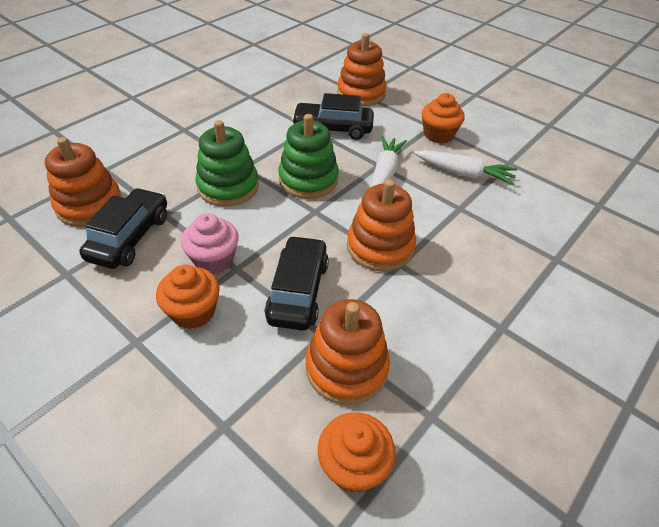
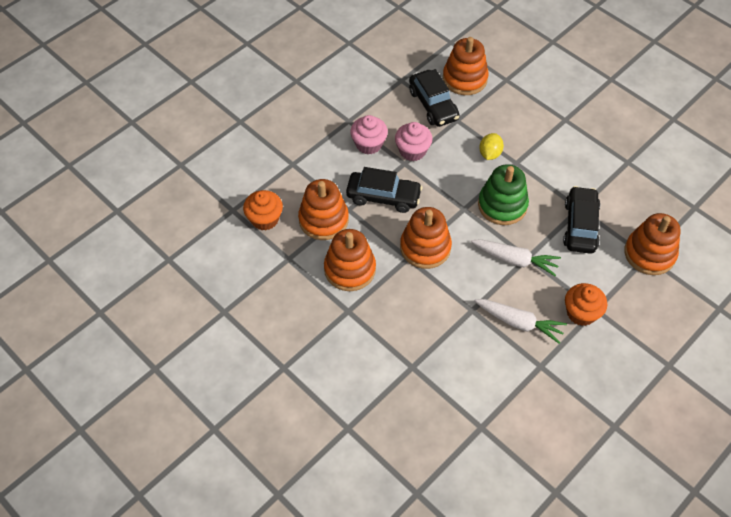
camera: 95 degrees right, 10 degrees up
black car [79,188,167,269] -> black car turned 45 degrees clockwise [409,69,460,127]
orange cupcake [156,265,220,329] -> pink cupcake [350,115,388,154]
green stacking toy [195,120,259,207] -> yellow lemon [479,133,504,160]
white carrot [414,150,517,185] -> white carrot turned 90 degrees counterclockwise [474,299,567,344]
none -> orange stacking toy [324,229,376,291]

